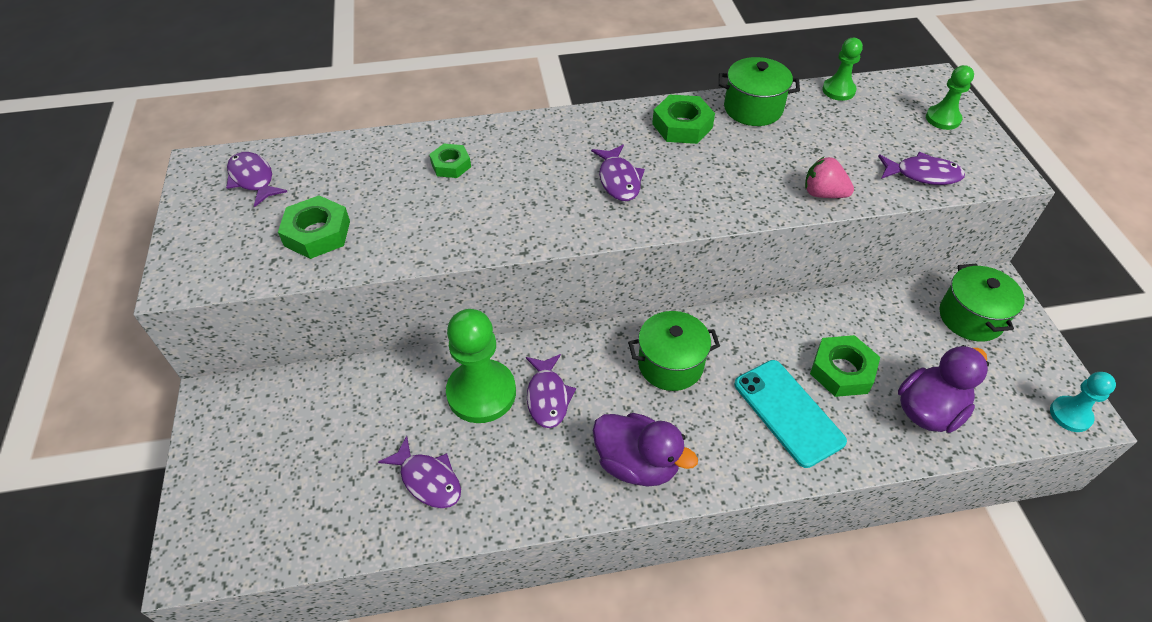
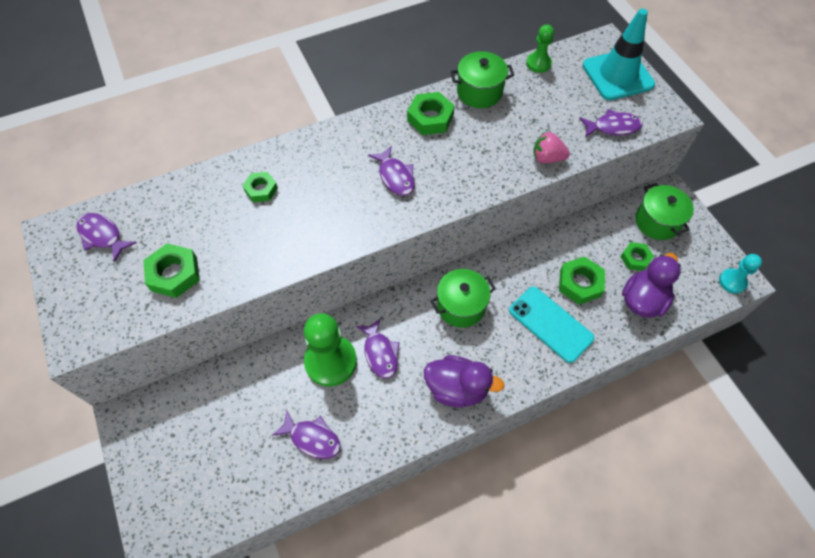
camera: 15 degrees left, 10 degrees up
green pawn [926,65,974,130] -> turquoise traffic cone [582,9,655,100]
none -> green nut [620,242,654,271]

